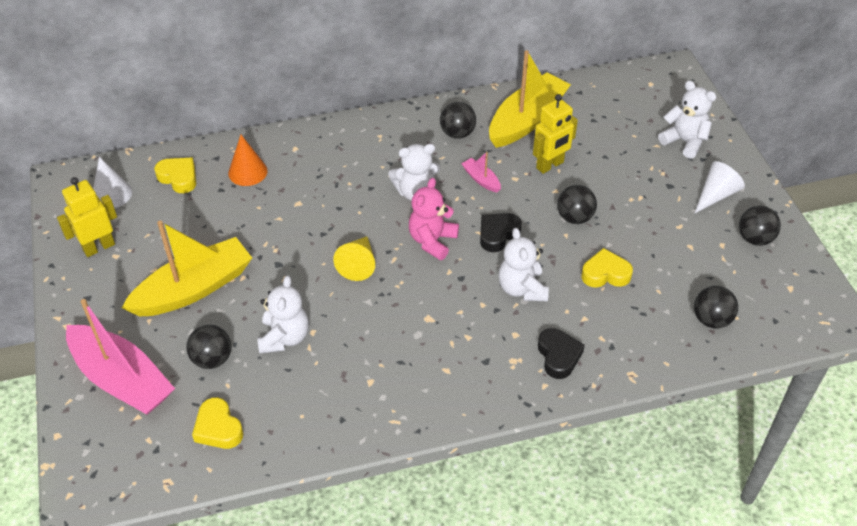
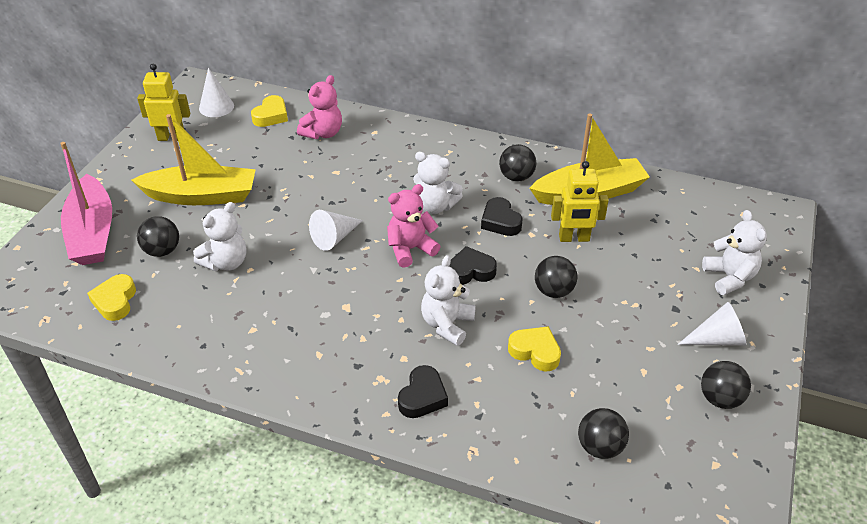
camera: 35 degrees right, 5 degrees down
yellow heart [154,158,196,193] -> yellow heart turned 45 degrees clockwise [251,95,288,127]
orange cone [228,135,268,186] -> pink teddy bear [297,75,342,139]
yellow cone [333,236,375,281] -> white cone [309,210,363,251]
pink boat [462,152,501,192] -> black heart [481,197,523,236]

